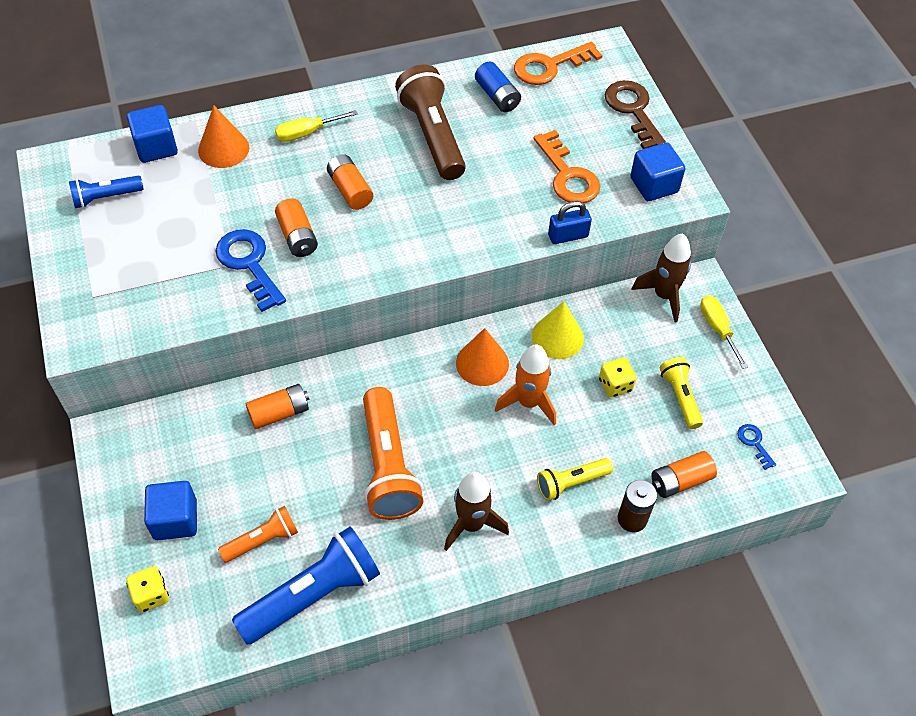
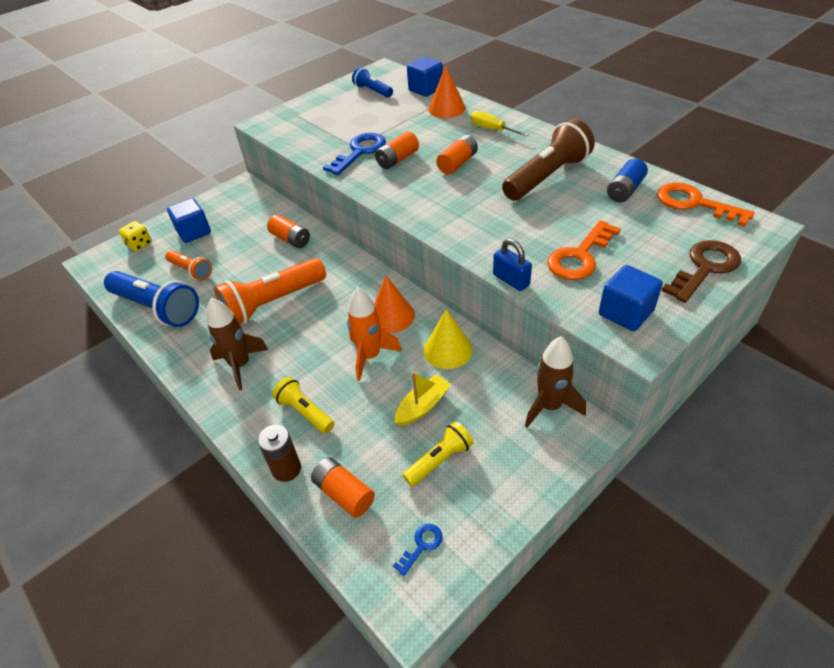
camera: 70 degrees right, 10 degrees down
yellow dice [599,357,636,398] -> yellow boat [395,372,451,426]
yellow screwdriver [700,296,748,369] -> none

